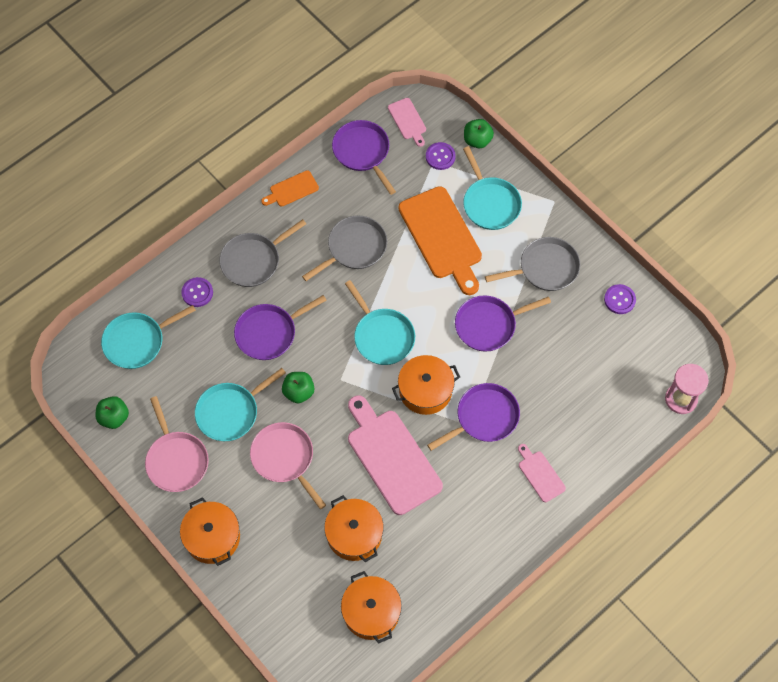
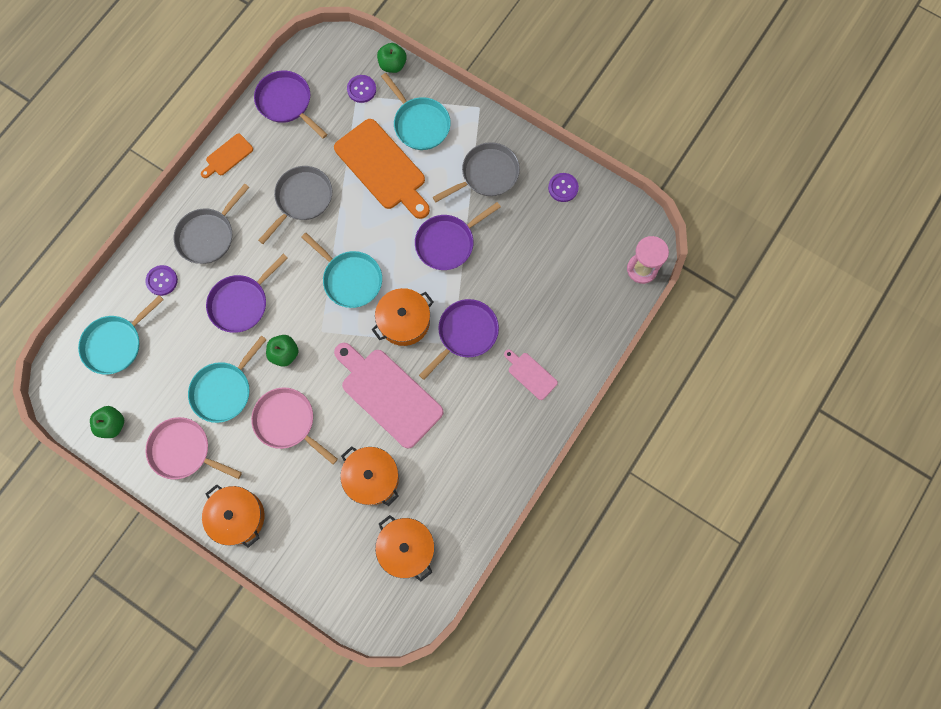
camera: 15 degrees left, 10 degrees up
pink pan [145,396,209,492] -> pink pan turned 150 degrees clockwise [146,417,242,479]
pink cutting board [388,98,426,147] -> none

